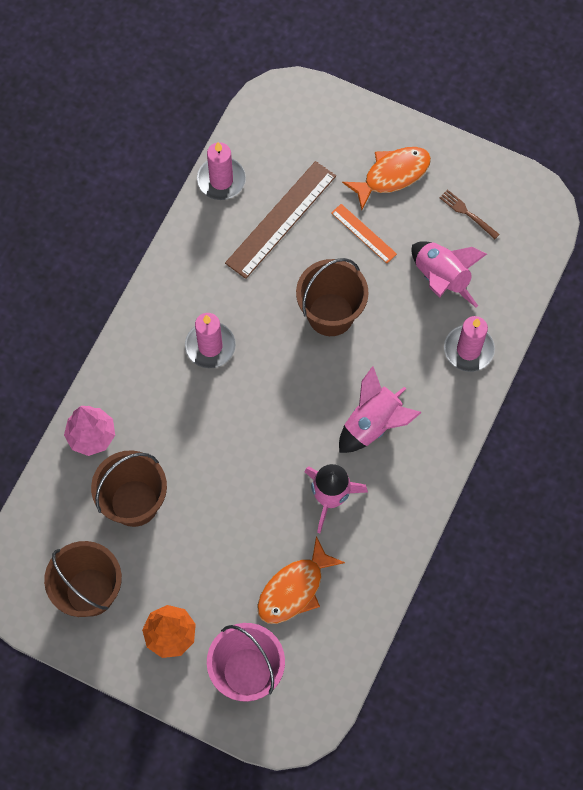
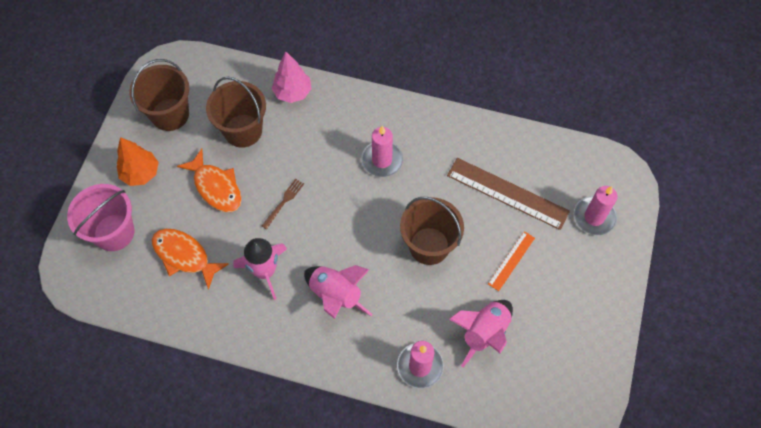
camera: 80 degrees right, 5 degrees down
pink candle [197,142,246,200] -> pink candle moved to [574,186,618,235]
orange fish [342,147,431,210] -> orange fish moved to [177,149,242,212]
brown fork [439,189,500,239] -> brown fork moved to [262,179,304,229]

